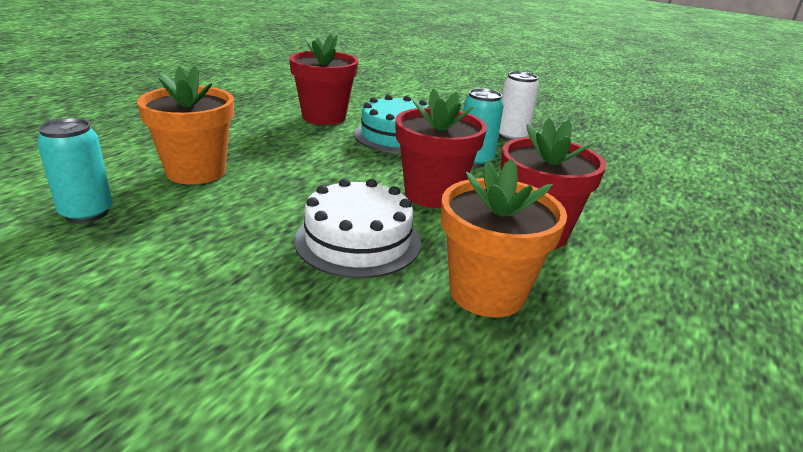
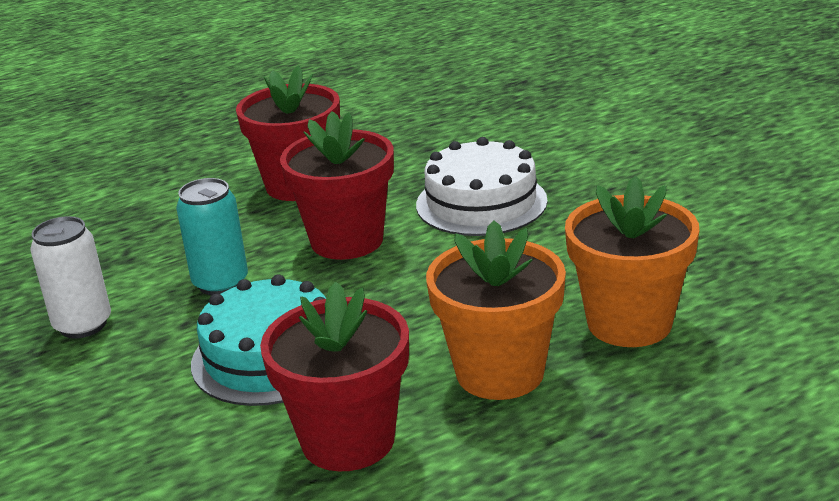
camera: 145 degrees left, 0 degrees up
turquoise can [37,118,113,223] -> none
orange flower pot [441,159,567,317] -> orange flower pot moved to [426,220,566,400]

